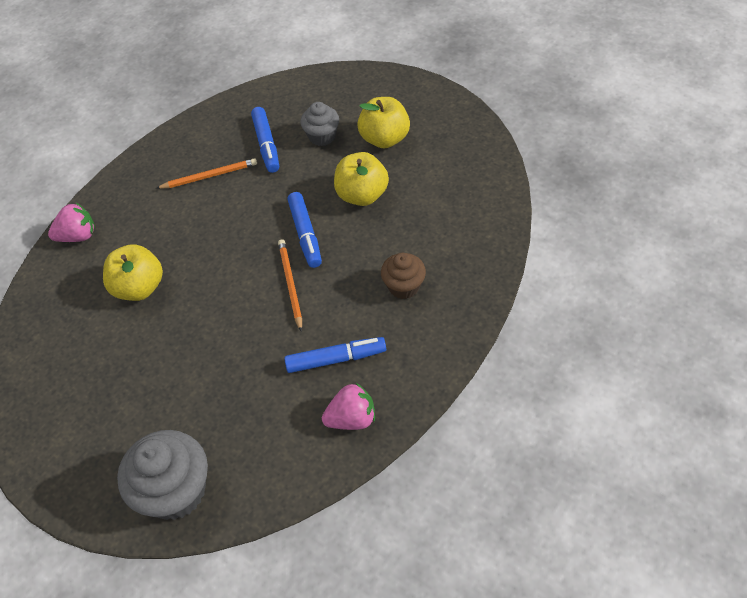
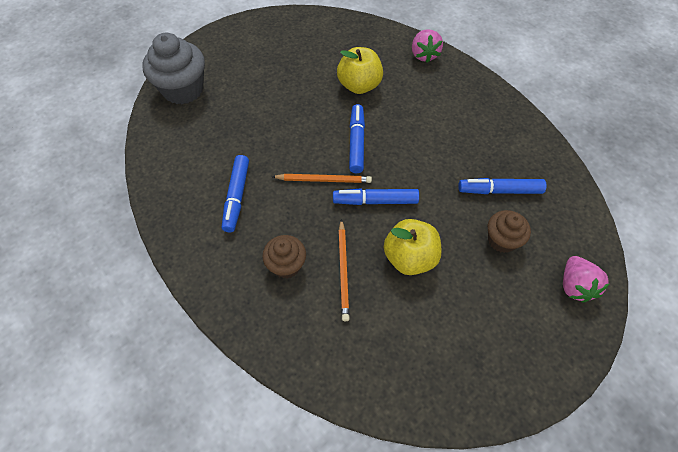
camera: 100 degrees right, 5 degrees up
orange pencil [156,158,257,189] -> orange pencil moved to [339,219,350,321]
grey cupcake [300,102,339,146] -> brown cupcake [488,210,531,253]
pink strawberry [322,383,375,430] -> pink strawberry moved to [563,256,609,302]
yellow apple [357,97,410,148] -> none
none -> blue marker [349,104,365,173]

